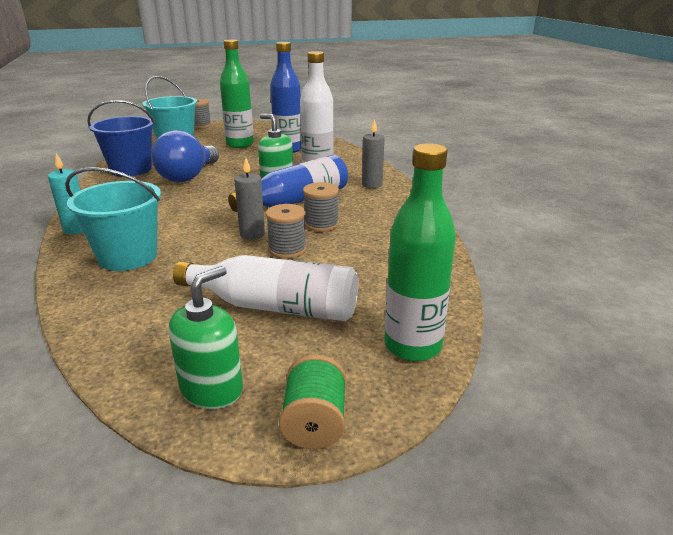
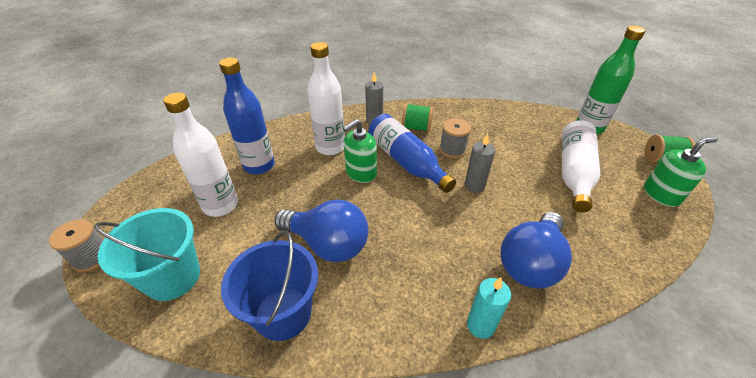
camera: 85 degrees left, 15 degrees up
turquoise bucket [65,167,161,271] -> blue light bulb [501,212,572,288]
green soap dispenser [169,266,243,409] -> green soap dispenser turned 120 degrees clockwise [644,137,718,207]
green bottle [220,39,254,148] -> white bottle [163,93,238,217]
grey spool [266,204,307,259] -> none
none -> green spool [402,103,433,132]

